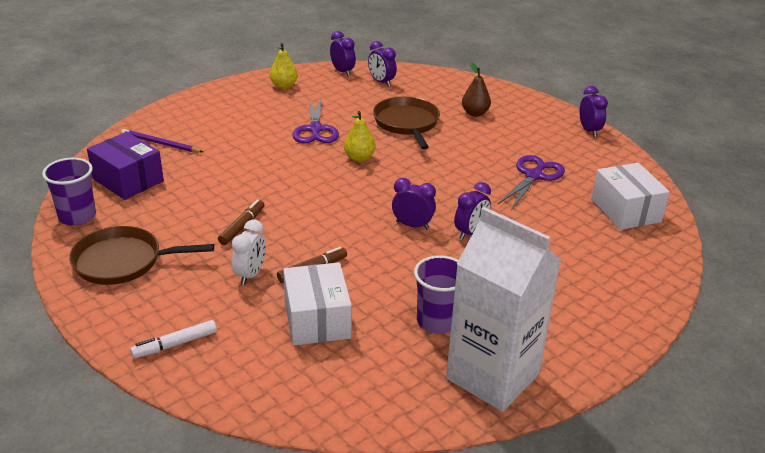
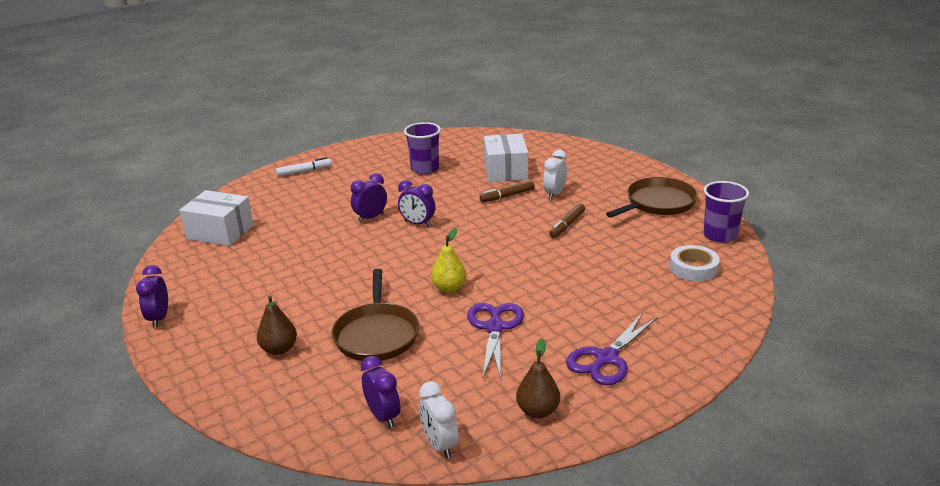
camera: 170 degrees left, 5 degrees down
brown pan [69,226,214,285] -> brown pan turned 45 degrees counterclockwise [606,177,698,218]
purple box [87,132,164,200] -> white tape [670,245,720,281]
purple pencil [121,129,203,152] -> none
white marker [130,320,217,358] -> white marker moved to [276,157,332,177]
yellow pear [270,43,298,89] -> brown pear [516,338,560,418]
purple clock [330,31,356,76] -> white clock [419,381,459,458]
white carton [446,207,561,412] -> none
purple scissors [498,155,565,210] -> purple scissors moved to [566,313,658,385]
white box [591,163,670,230] -> white box turned 60 degrees counterclockwise [179,190,254,246]

